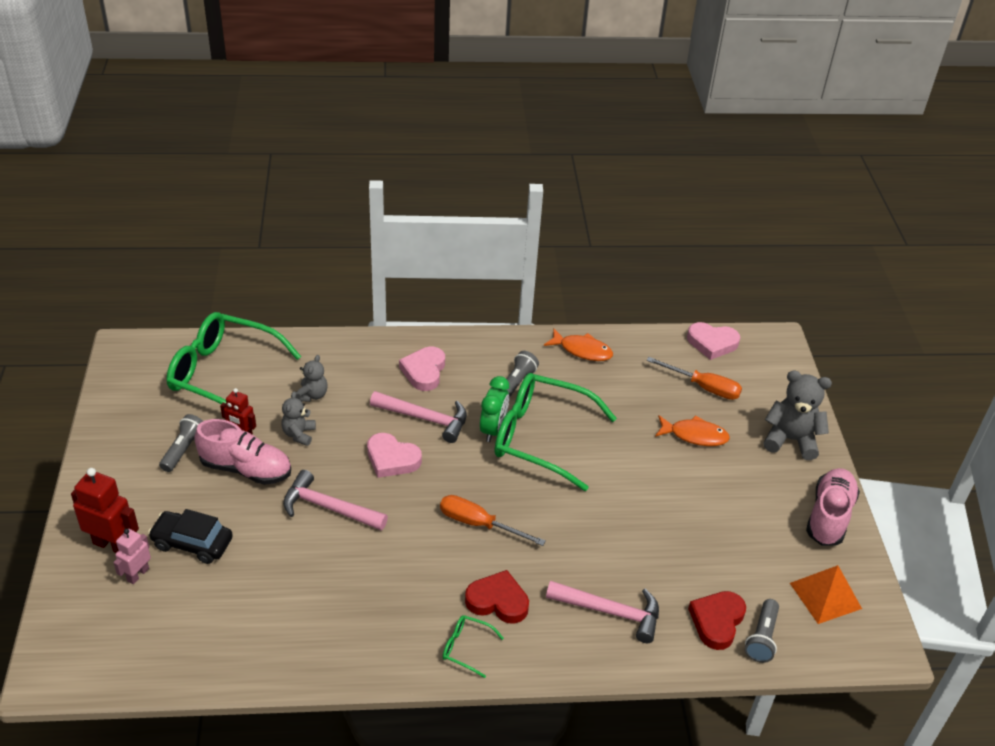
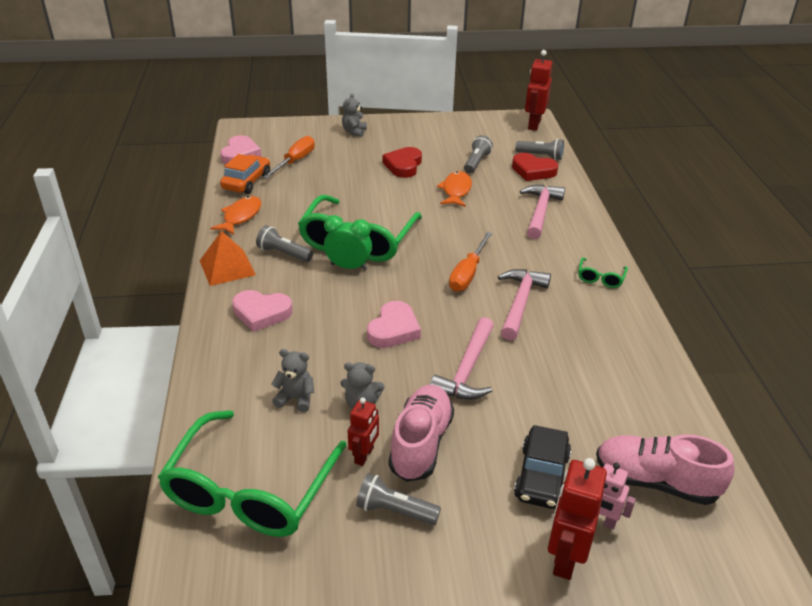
camera: 90 degrees left, 5 degrees down
pink hammer [370,391,467,443] -> pink hammer moved to [498,269,551,341]
red heart [465,570,529,624] -> red heart moved to [383,147,422,178]
orange fish [655,415,730,446] -> orange fish moved to [437,171,472,207]
grey teddy bear [763,370,832,460] -> grey teddy bear [342,93,367,137], size x0.58
orange pyramid [790,565,862,624] -> orange pyramid moved to [200,231,256,286]
pink shoe [806,468,860,546] -> pink shoe moved to [596,434,735,505]
none -> orange car [220,154,270,194]
none -> grey flashlight [464,135,493,174]
none -> red robot [525,50,553,131]

